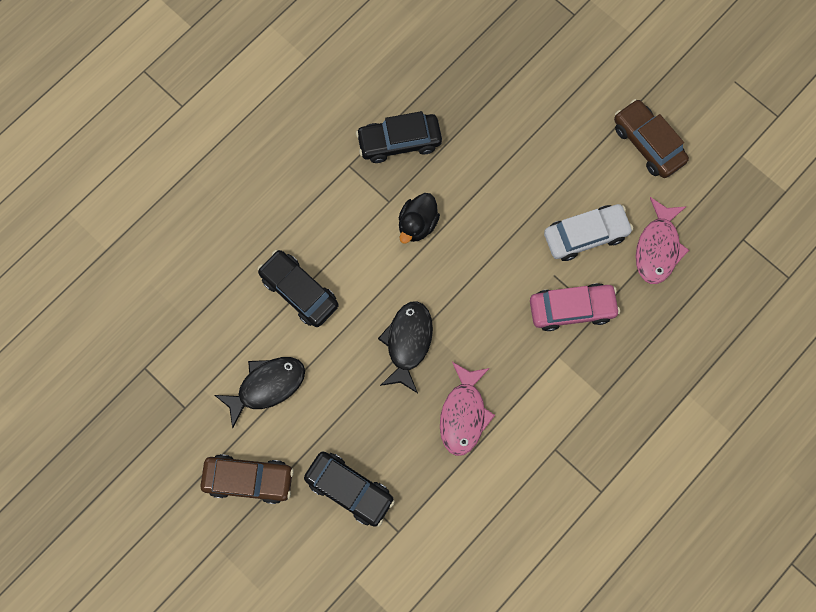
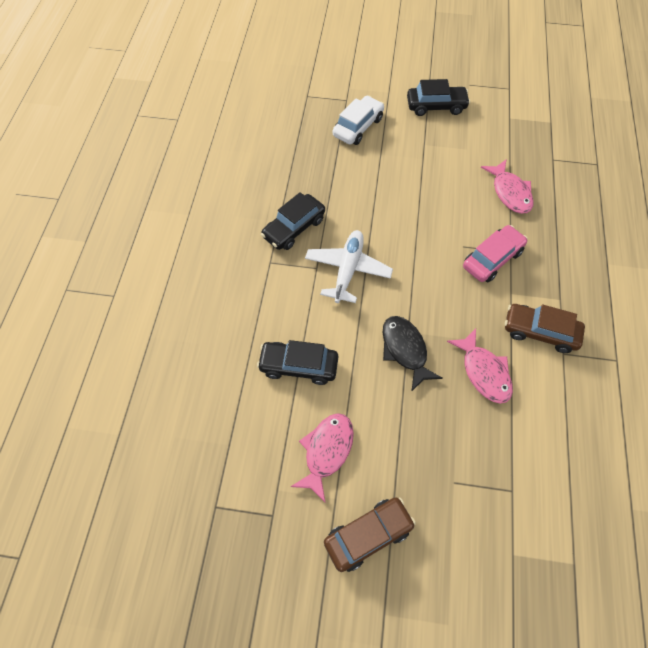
camera: 35 degrees left, 15 degrees down
black fish [215,357,305,429] -> pink fish [291,413,354,502]
black car [304,452,395,527] -> black car moved to [407,79,470,116]
black duck [399,193,440,244] -> white plane [305,230,393,303]
white car [544,204,633,261] -> white car moved to [333,95,384,145]
brown car [614,99,689,178] -> brown car moved to [505,304,585,353]

